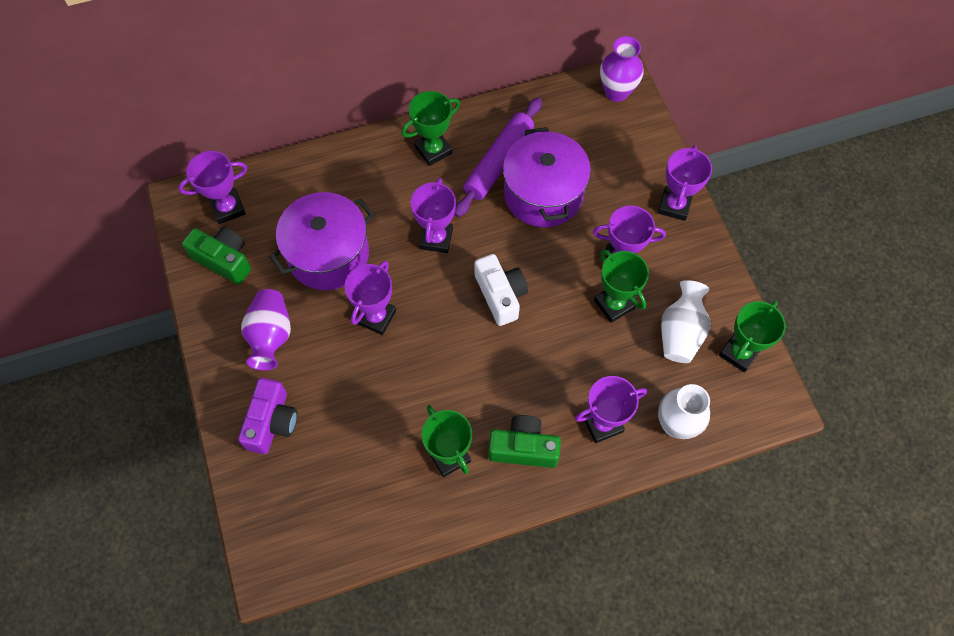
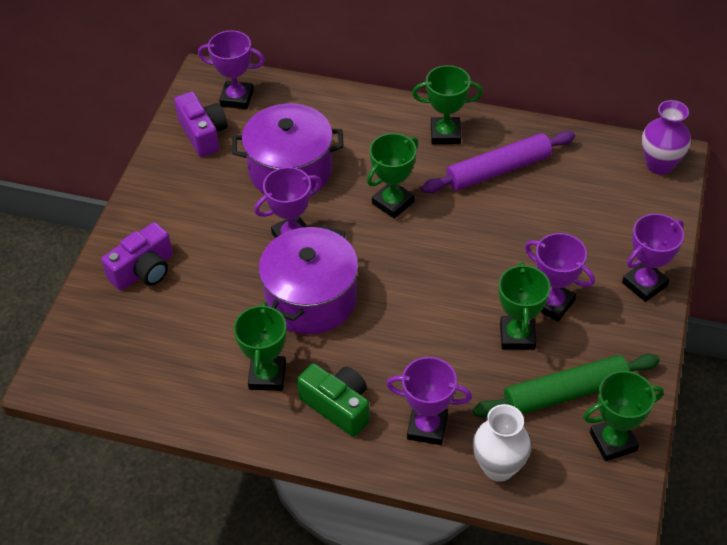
camera: 35 degrees right, 15 degrees down
green camera [182,227,251,285] -> purple camera [174,92,227,157]
purple vase [241,289,291,371] -> none
purple trophy [410,178,456,253] -> green trophy [367,133,418,219]
white camera [475,254,528,326] -> none
purple pot [503,127,591,227] -> purple pot moved to [259,225,358,334]
white vase [661,280,710,363] -> green rolling pin [472,354,660,418]

